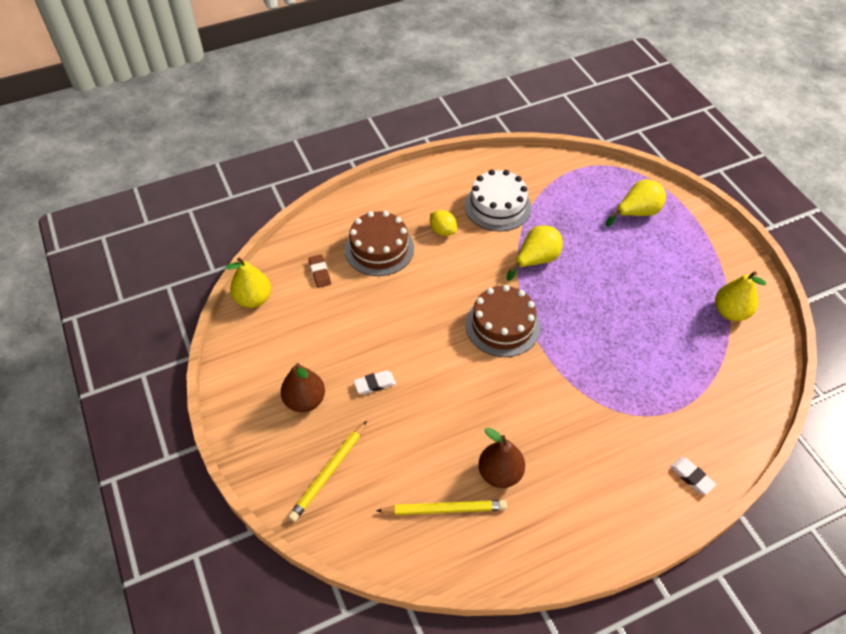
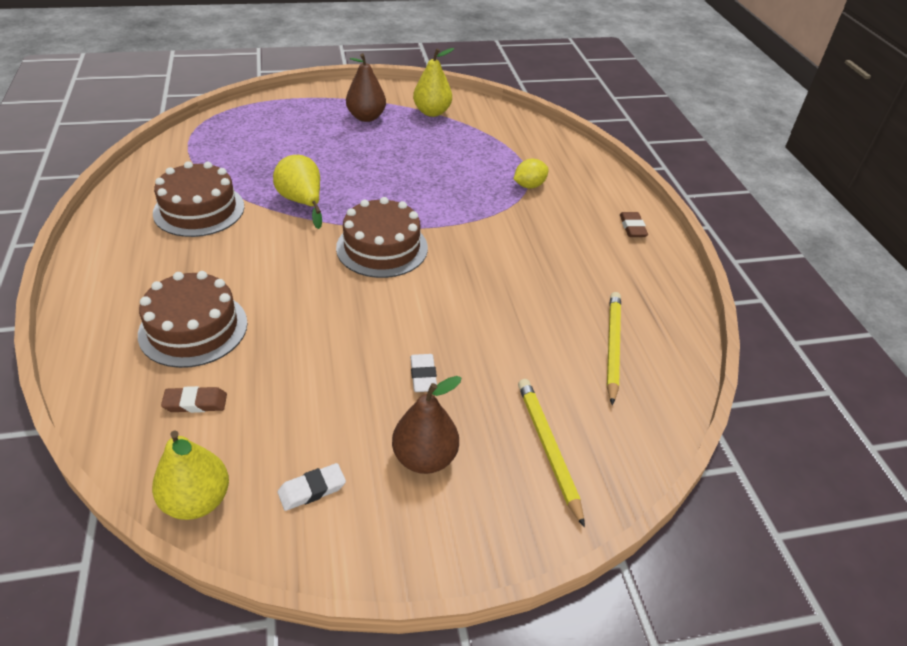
camera: 80 degrees left, 10 degrees down
yellow pencil [288,421,367,522] -> yellow pencil turned 150 degrees counterclockwise [518,379,585,528]
yellow lemon [430,210,457,236] -> yellow lemon moved to [514,159,549,189]
white cake [465,170,531,232] -> brown cake [153,161,244,237]
brown pear [478,428,525,488] -> brown pear moved to [346,53,386,122]
yellow pear [606,180,666,227] -> none
white eraser [670,457,716,495] -> white eraser moved to [278,463,346,511]
none -> brown eraser [620,212,648,237]

